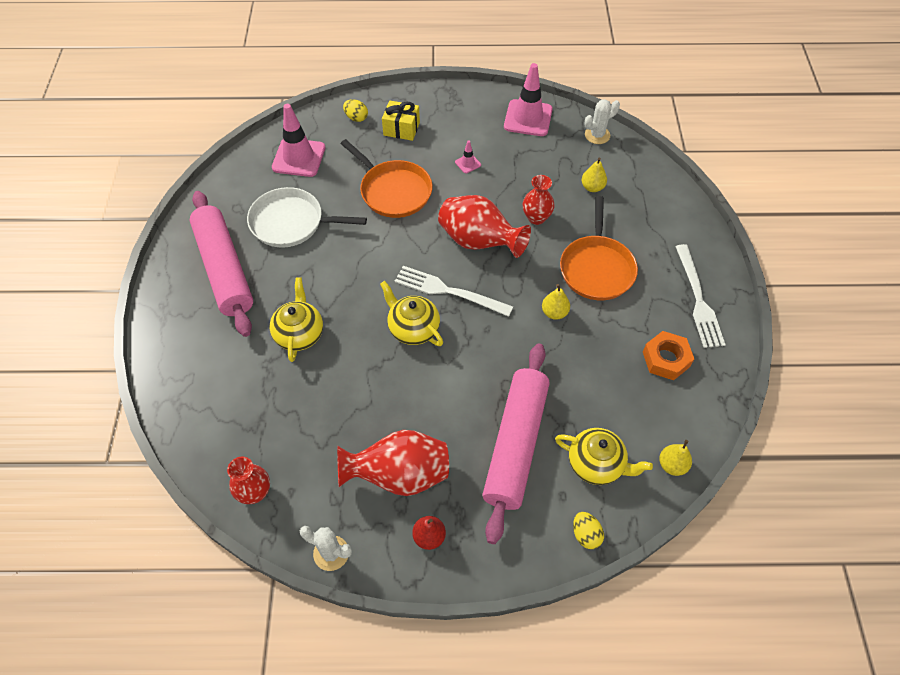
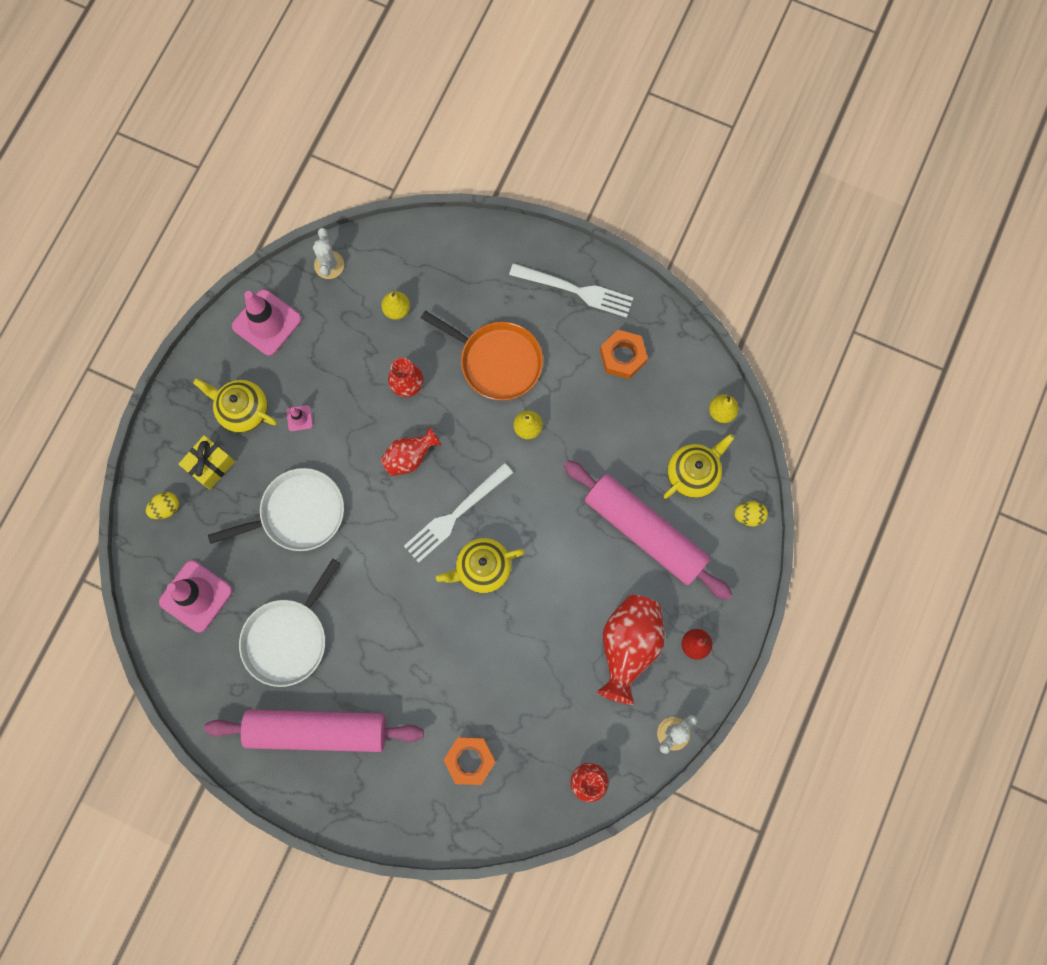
camera: 65 degrees left, 20 degrees up
yellow teapot [270,278,323,362] -> yellow teapot moved to [193,378,277,433]
orange pan [341,139,433,218] -> white pan [208,468,344,551]
red vase [438,195,531,258] -> red vase [380,426,441,476], size x0.60
none -> orange nut [444,737,496,785]

